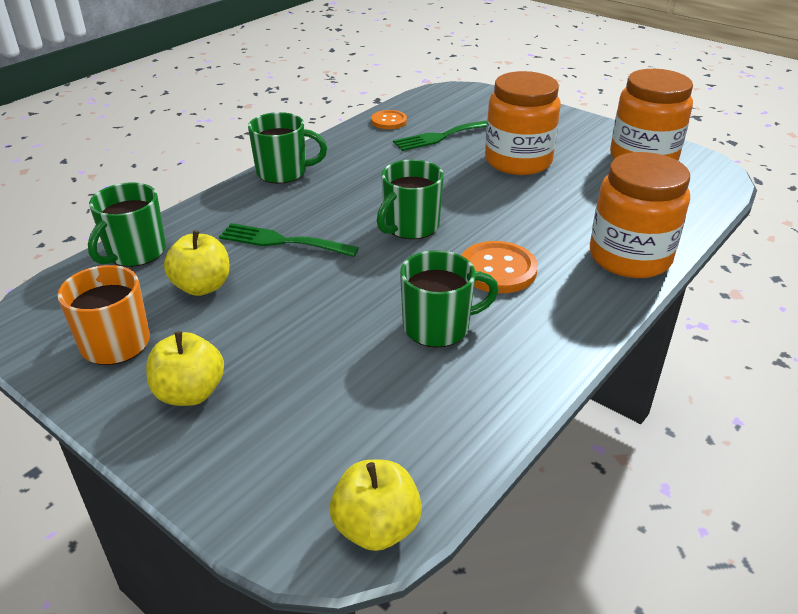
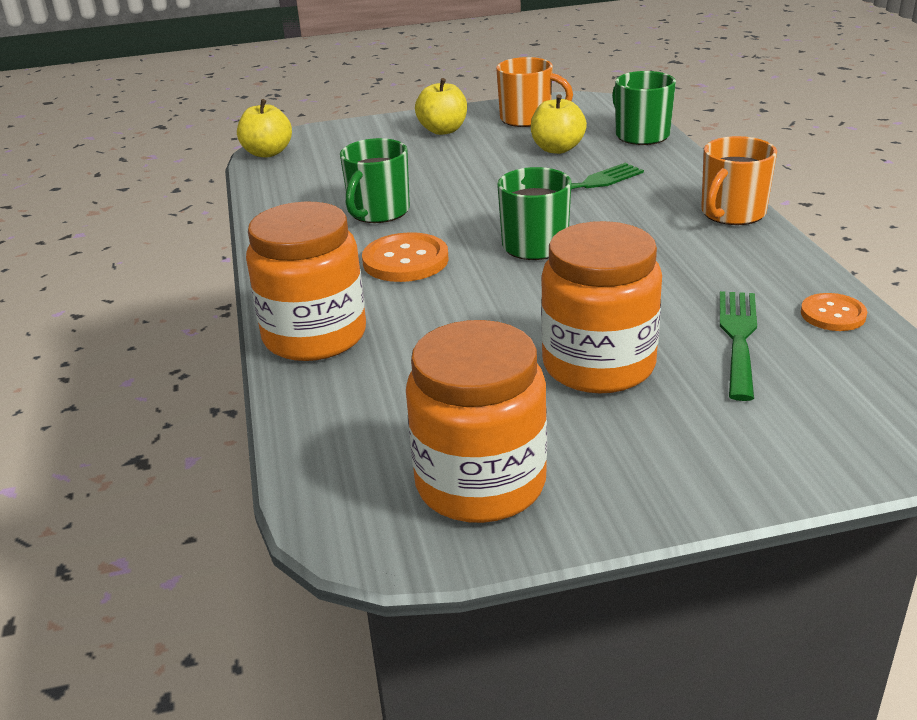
camera: 130 degrees right, 5 degrees down
green mug [248,112,327,184] -> orange mug [701,136,777,225]

